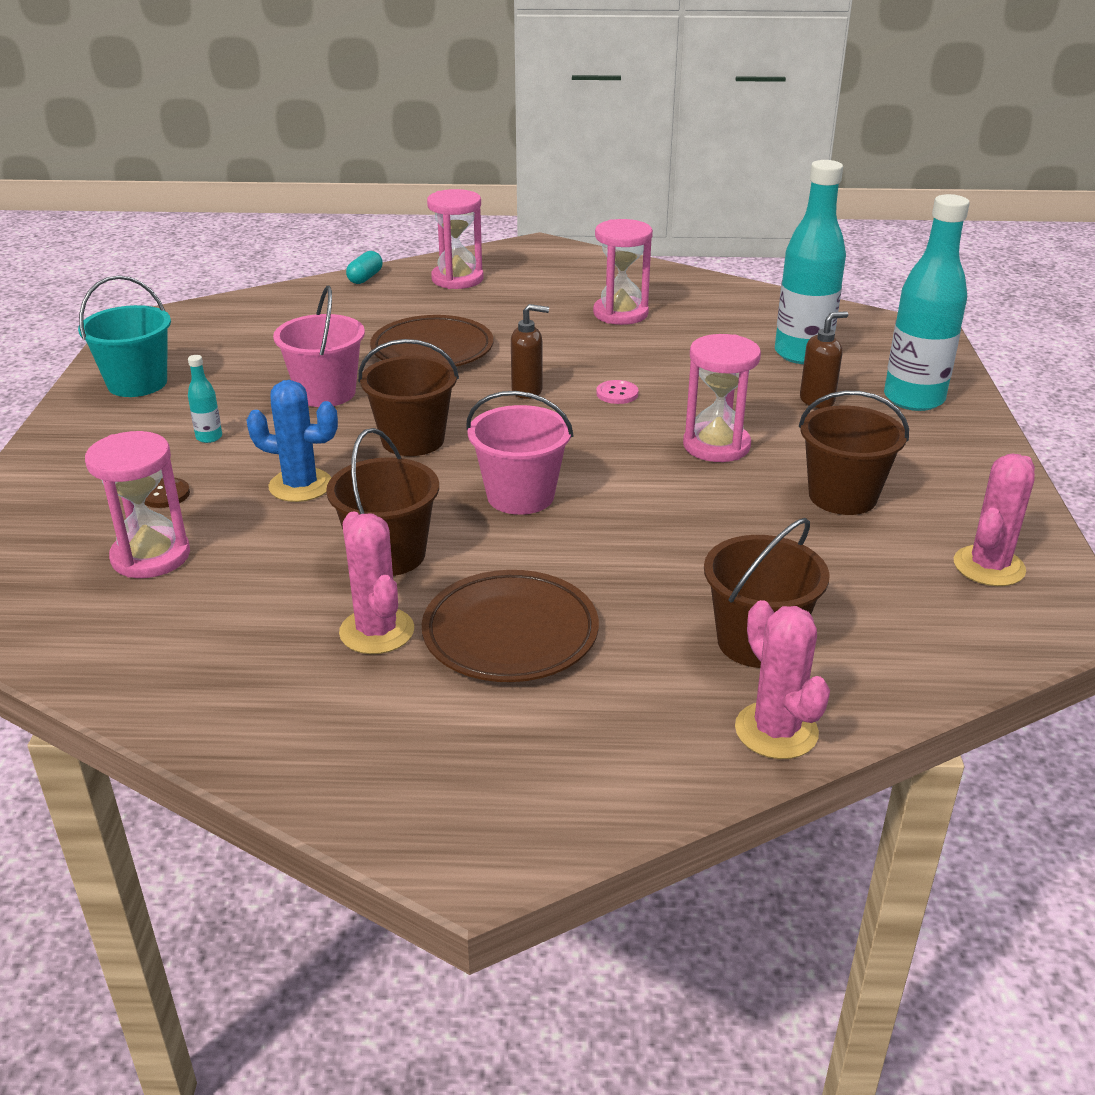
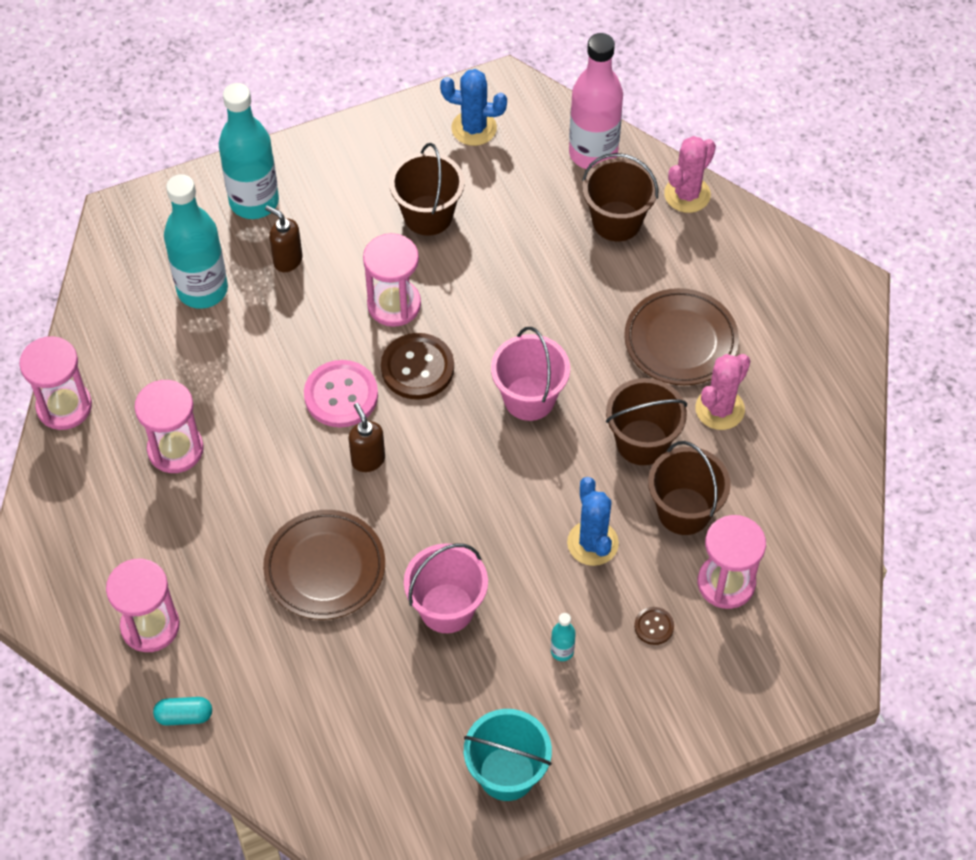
camera: 115 degrees left, 25 degrees up
brown bucket [358,339,459,456] -> brown bucket moved to [648,441,731,535]
pink button [596,380,639,404] -> pink button [304,360,378,428], size x1.99
pink cactus [954,454,1035,586] -> blue cactus [440,69,507,146]
none -> pink hourglass [19,336,92,430]
none -> brown button [381,333,454,400]
none -> pink bottle [569,33,623,169]

